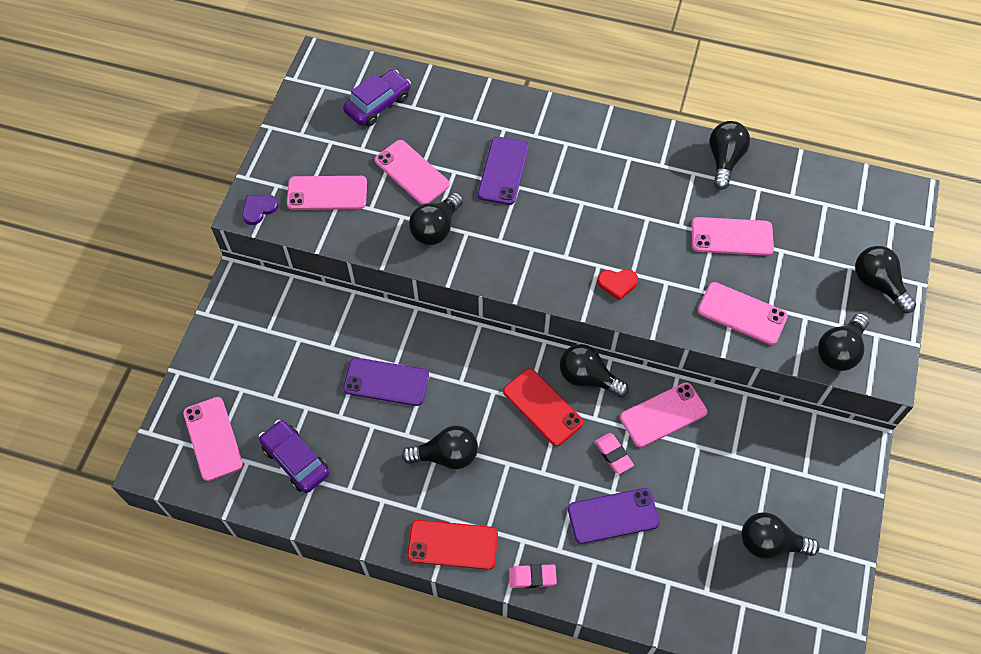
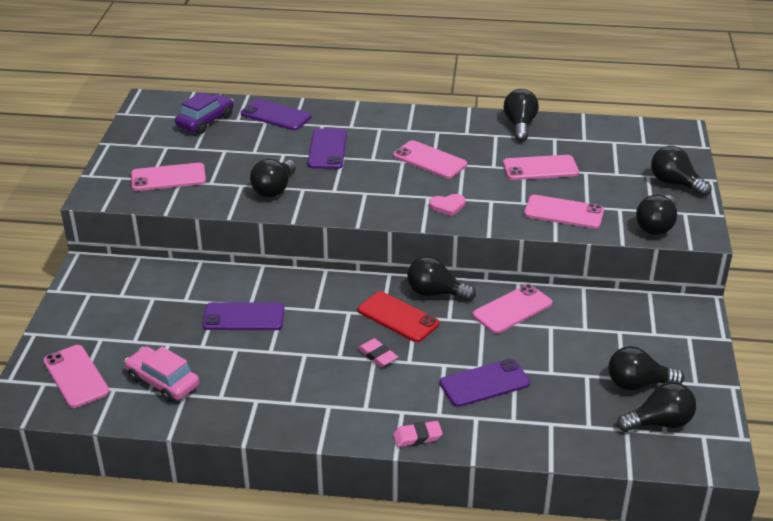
camera: 10 degrees left, 25 degrees down
purple heart [242,195,278,225] -> none
purple car [259,420,329,493] -> pink car [125,346,200,403]
pink phone [375,140,450,205] -> pink phone moved to [393,140,467,179]
black light bulb [402,425,478,469] -> black light bulb moved to [617,382,696,432]
red phone [407,520,498,570] -> none
pink eraser [595,433,634,474] -> pink eraser moved to [358,338,398,367]
red heart [597,269,638,301] -> pink heart [429,194,466,216]
none -> purple phone [241,99,311,130]

